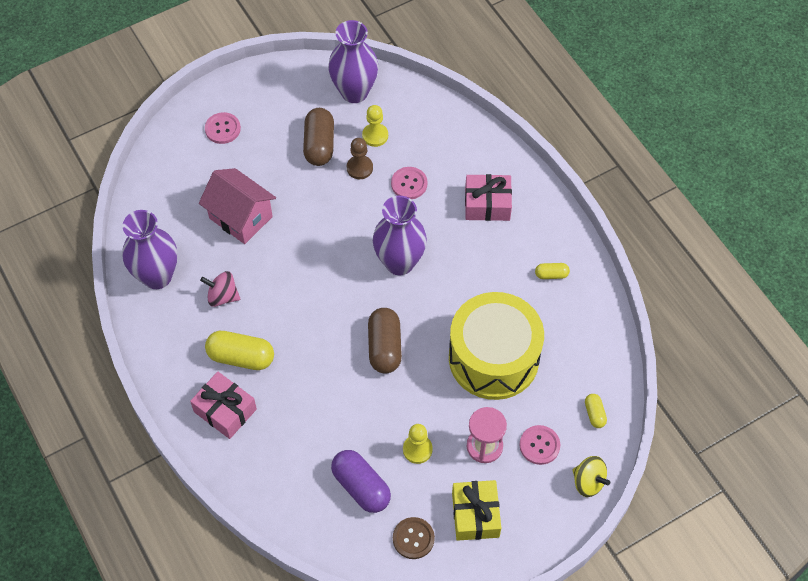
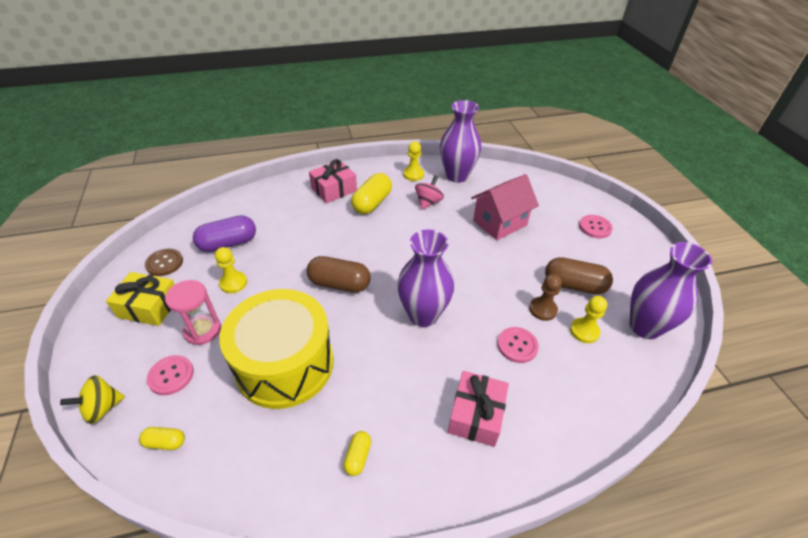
camera: 105 degrees right, 15 degrees down
none -> yellow pawn [403,141,424,181]

